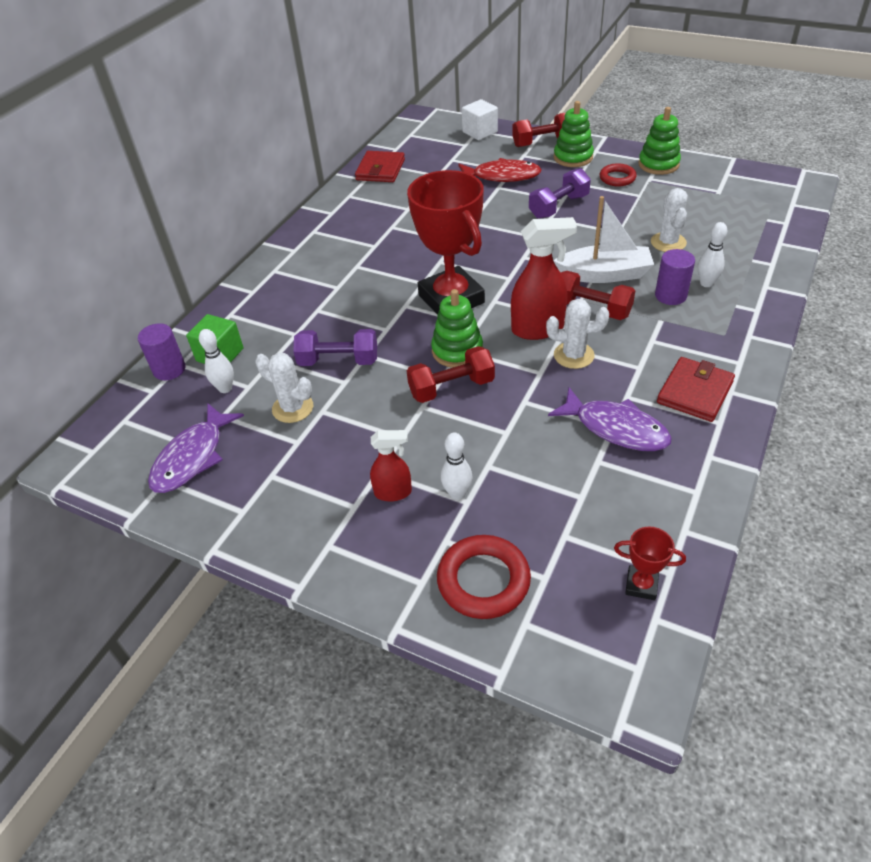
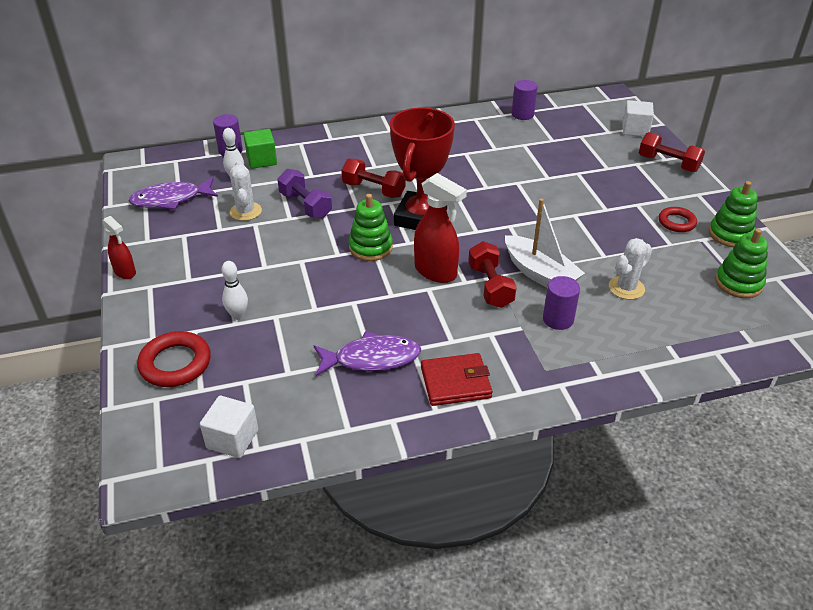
camera: 45 degrees right, 5 degrees down
red wallet [355,151,405,182] -> purple cylinder [512,80,538,120]
red spray bottle [370,430,412,502] -> red spray bottle moved to [102,216,136,279]
red dumbbell [407,346,495,403] -> red dumbbell moved to [341,158,406,198]
red fish [458,158,542,182] -> none
purple dumbbell [529,168,591,219] -> none
white cactus [546,299,609,369] -> none
purple fish [548,387,672,451] -> purple fish turned 90 degrees counterclockwise [314,332,421,376]
green stacking toy [554,101,594,167] -> green stacking toy moved to [715,228,768,298]
red trophy [614,527,686,600] -> white cube [200,396,258,458]
white bowling pin [698,222,727,287] -> none

